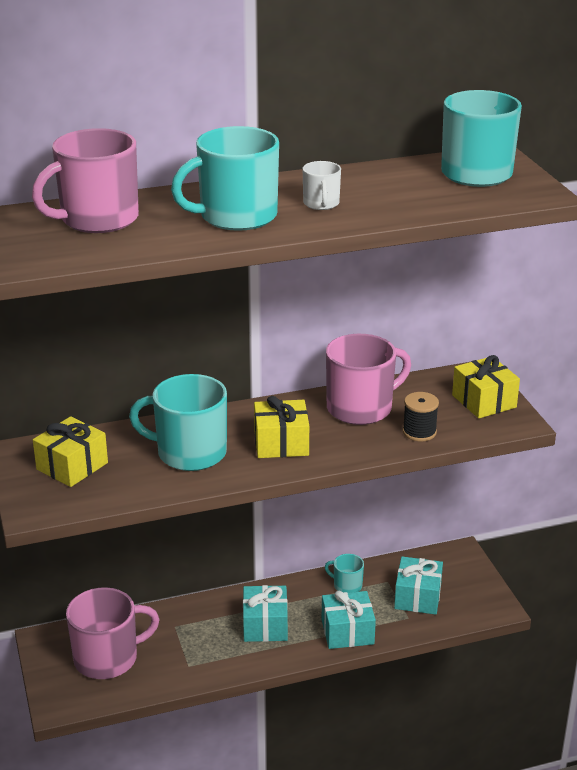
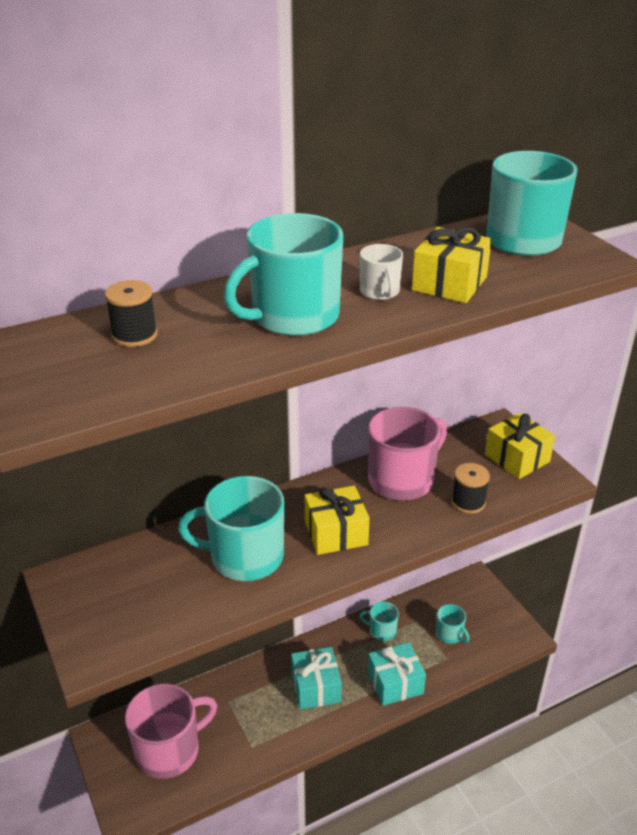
camera: 10 degrees left, 5 degrees up
pink mug [32,128,139,233] -> black spool [105,280,158,347]
yellow gift [33,416,108,487] -> yellow gift moved to [412,227,492,303]
turquoise gift [394,556,443,615] -> turquoise mug [436,604,470,644]

